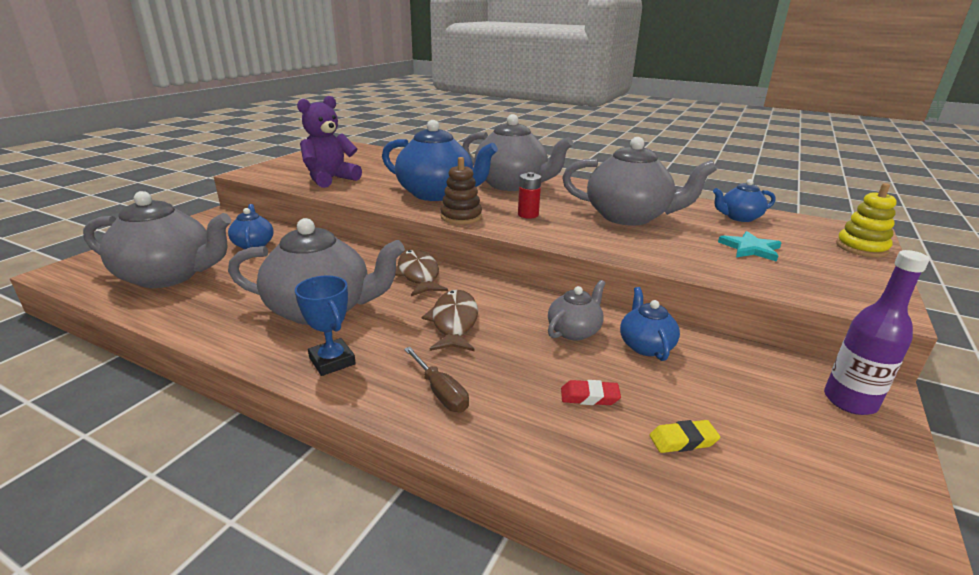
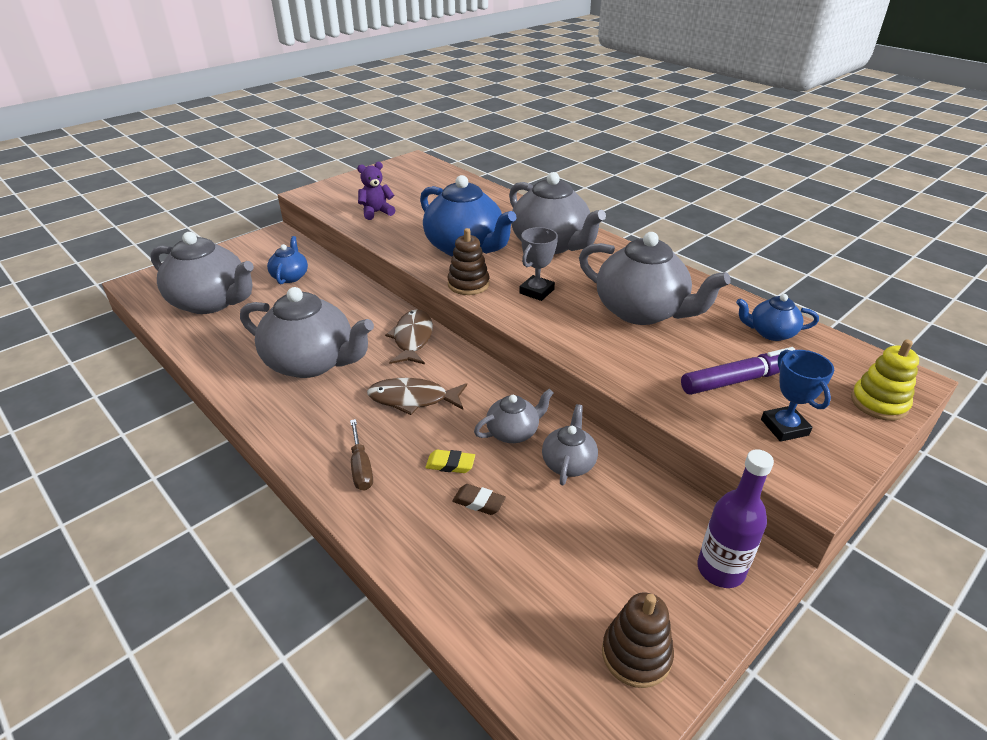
camera: 20 degrees right, 10 degrees up
blue trophy [295,276,356,376] -> blue trophy moved to [761,350,834,442]
purple teddy bear [297,96,362,188] -> purple teddy bear [357,162,395,220], size x0.63
brown fish [422,290,478,351] -> brown fish turned 105 degrees counterclockwise [367,378,467,415]
red battery [518,172,541,219] -> grey trophy [519,227,558,301]
red eraser [561,380,621,405] -> brown eraser [452,484,506,515]
blue teapot [620,287,680,361] -> grey teapot [542,404,598,485]
yellow eraser [650,420,720,453] -> yellow eraser moved to [425,450,475,473]
turquoise star [718,231,782,262] -> purple marker [681,347,796,395]
none -> brown stacking toy [602,592,674,688]

